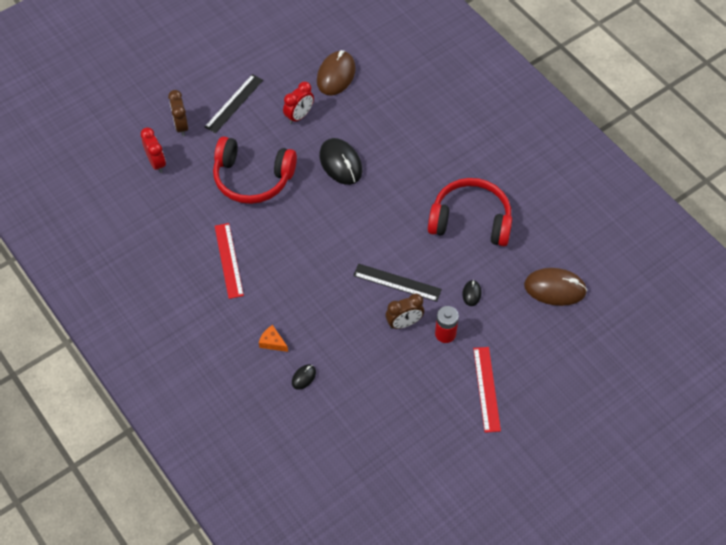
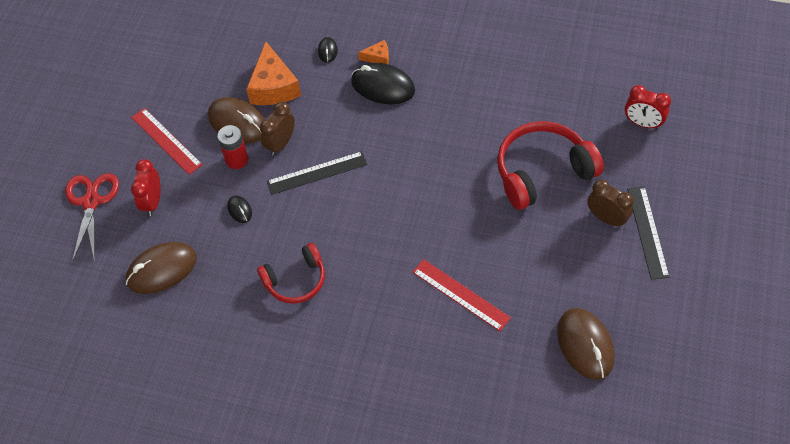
camera: 145 degrees right, 0 degrees up
brown clock [168,90,188,136] -> brown clock moved to [587,179,634,228]
red ruler [215,223,244,299] -> red ruler moved to [412,259,511,331]
red clock [283,82,314,124] -> red clock moved to [131,159,161,216]
black mouse [319,138,362,185] -> black mouse moved to [351,63,415,104]
red headphones [428,178,512,246] -> red headphones [257,243,325,304], size x0.62
none -> red scissors [65,173,119,263]
none -> brown mouse [208,97,265,143]
none -> orange cheese [246,42,301,105]

